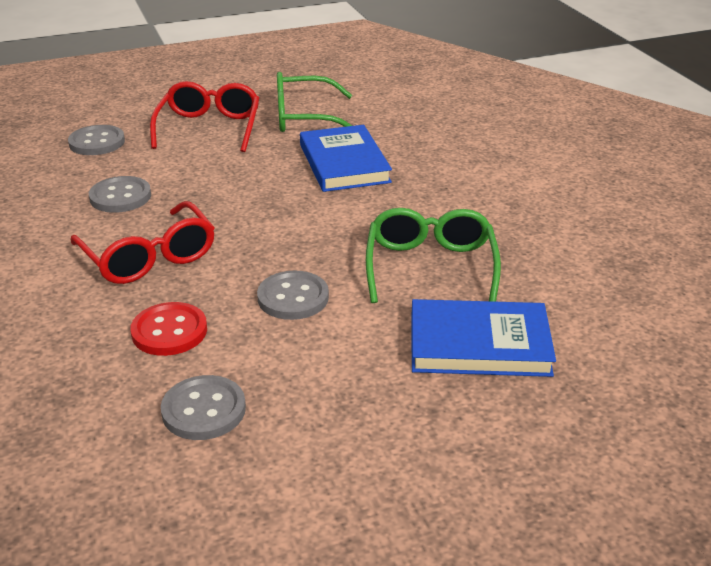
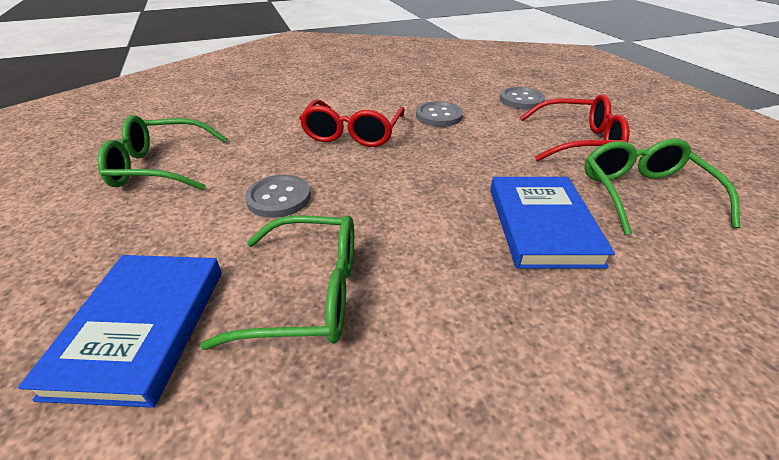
camera: 90 degrees right, 5 degrees up
red glasses [71,201,215,284] -> red glasses turned 45 degrees counterclockwise [299,100,405,147]
red button [130,302,207,356] -> none
grey button [161,375,246,440] -> green glasses [97,115,227,190]
blue book [300,125,392,192] -> blue book turned 75 degrees counterclockwise [490,177,615,268]

